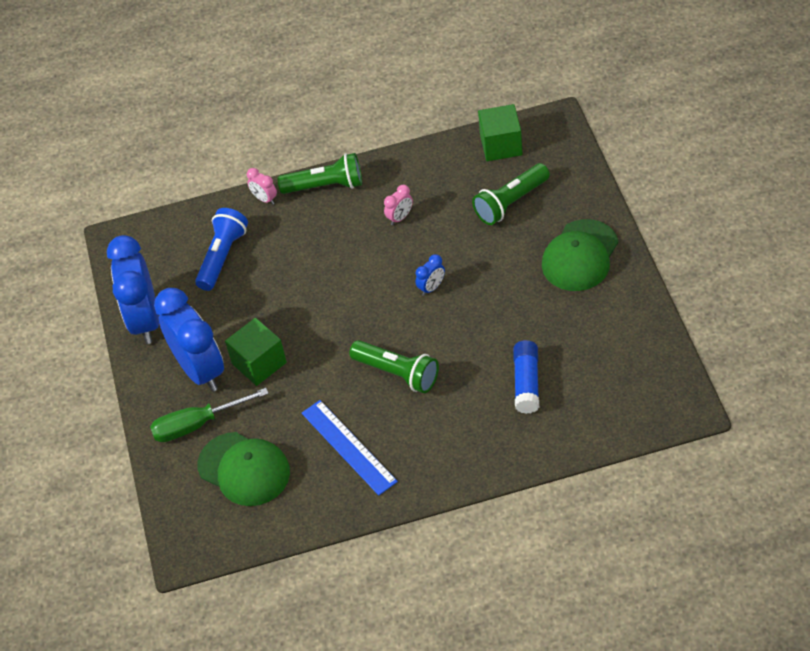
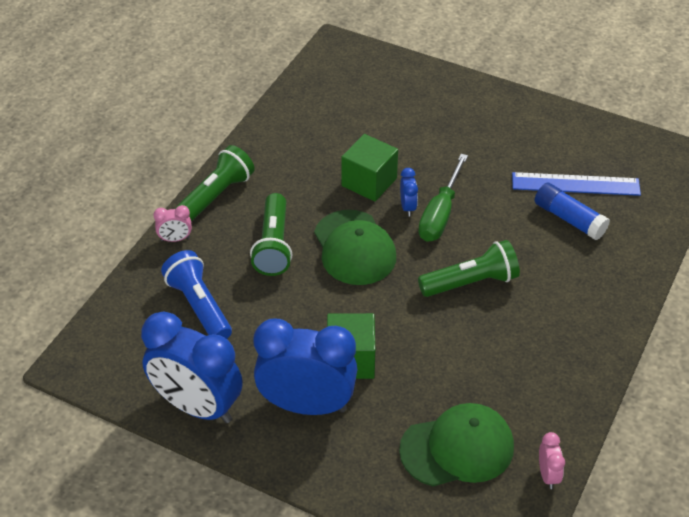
camera: 55 degrees left, 5 degrees down
green screwdriver [150,388,269,442] -> green screwdriver moved to [418,154,468,242]
blue ruler [302,400,398,496] -> blue ruler moved to [512,172,641,196]
pink clock [384,185,413,225] -> pink clock moved to [539,432,565,489]
green flashlight [472,163,550,225] -> green flashlight moved to [250,193,292,276]
green cube [478,104,523,161] -> green cube moved to [341,134,398,202]
green cap [542,219,618,291] -> green cap moved to [314,210,396,285]

